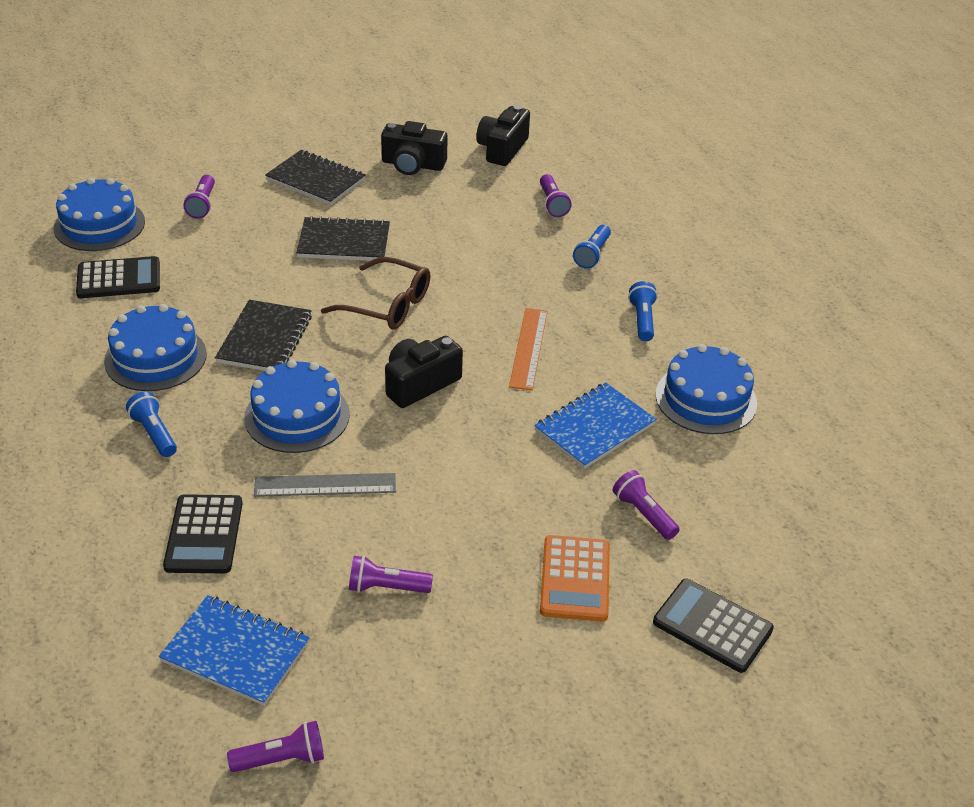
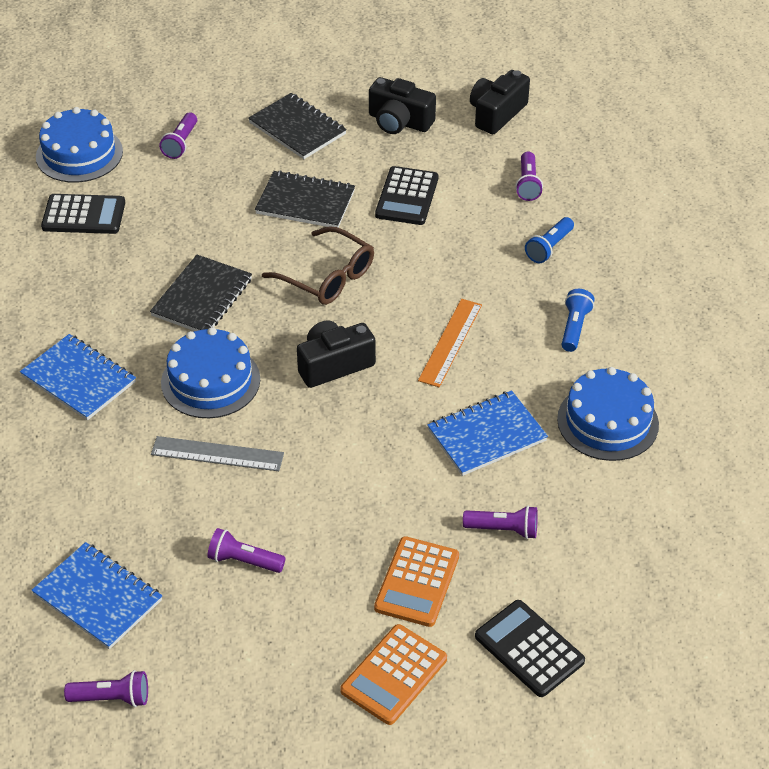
camera: 15 degrees right, 5 degrees up
blue cake [104,304,207,391] -> none
blue flashlight [126,391,177,457] -> blue notebook [20,334,136,420]
black calculator [163,494,243,574] -> black calculator moved to [375,166,438,225]
purple flashlight [613,470,680,540] -> purple flashlight turned 120 degrees clockwise [463,506,538,539]
none -> orange calculator [340,624,447,725]

